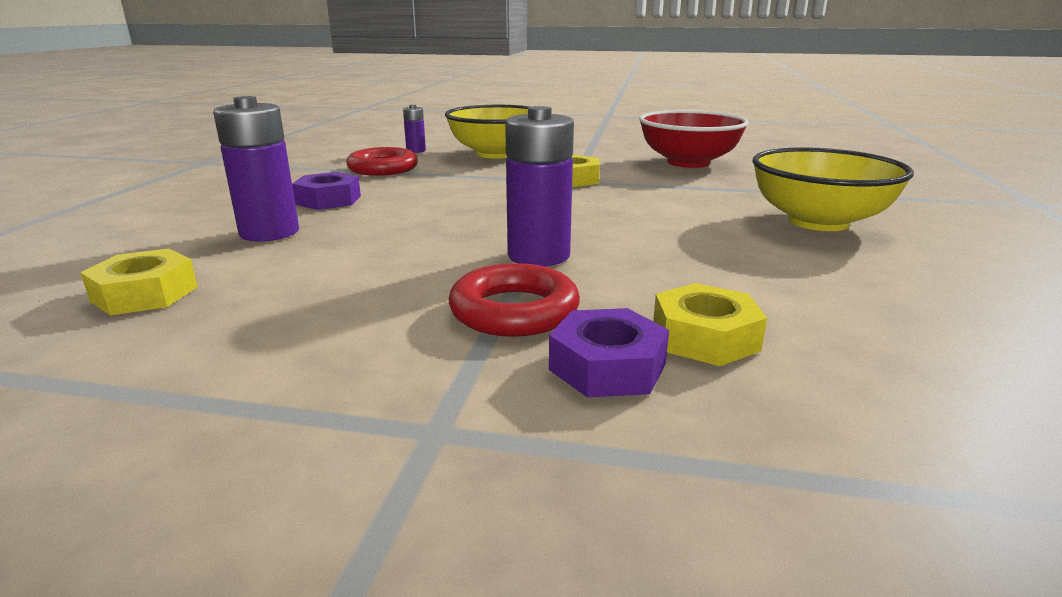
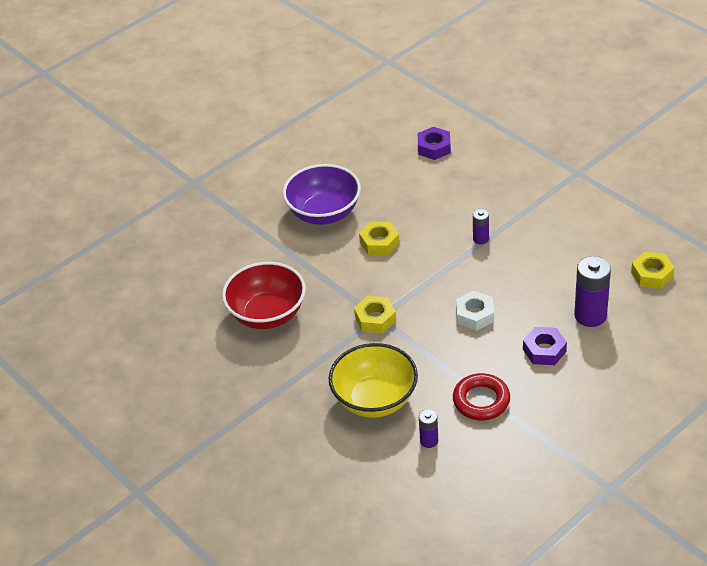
camera: 140 degrees left, 20 degrees up
red ring [449,263,580,337] -> none
purple battery [505,106,574,266] -> purple battery [473,209,489,244], size x0.53
purple nut [549,308,669,397] -> purple nut moved to [418,127,451,160]
yellow nut [653,283,767,366] -> yellow nut moved to [359,221,399,255]
yellow bowl [753,147,914,231] -> purple bowl [283,164,361,225]
none -> white nut [456,291,494,331]

